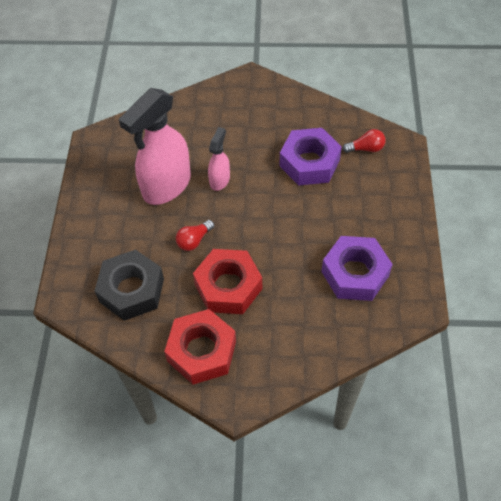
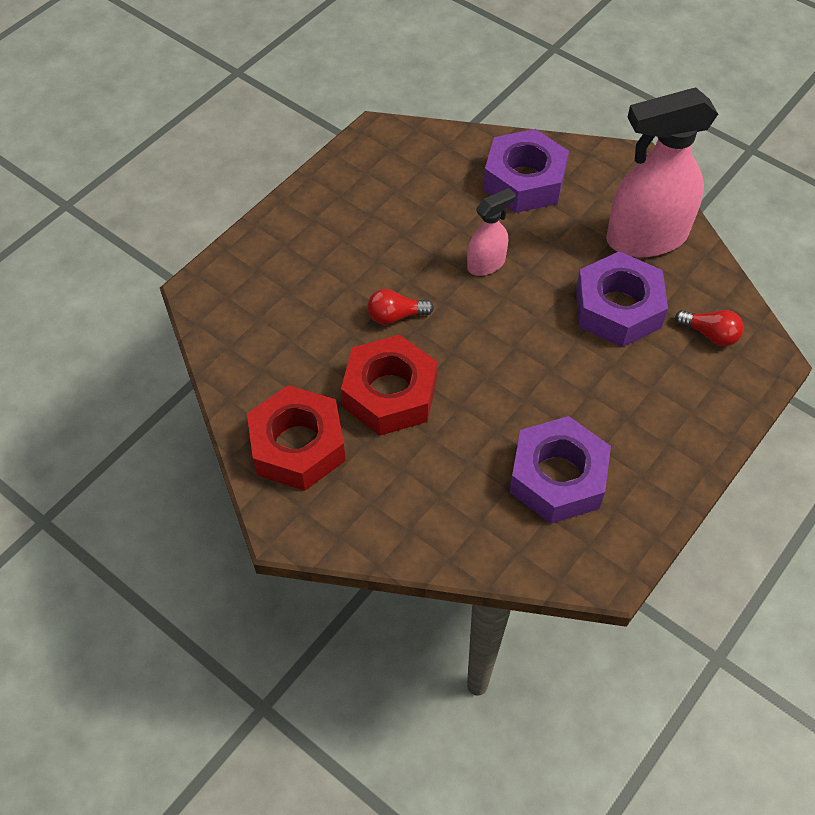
camera: 35 degrees right, 0 degrees up
black nut [95,249,164,321] -> none
pink spray bottle [119,88,191,205] -> pink spray bottle moved to [606,87,718,257]
none -> purple nut [483,129,569,213]

